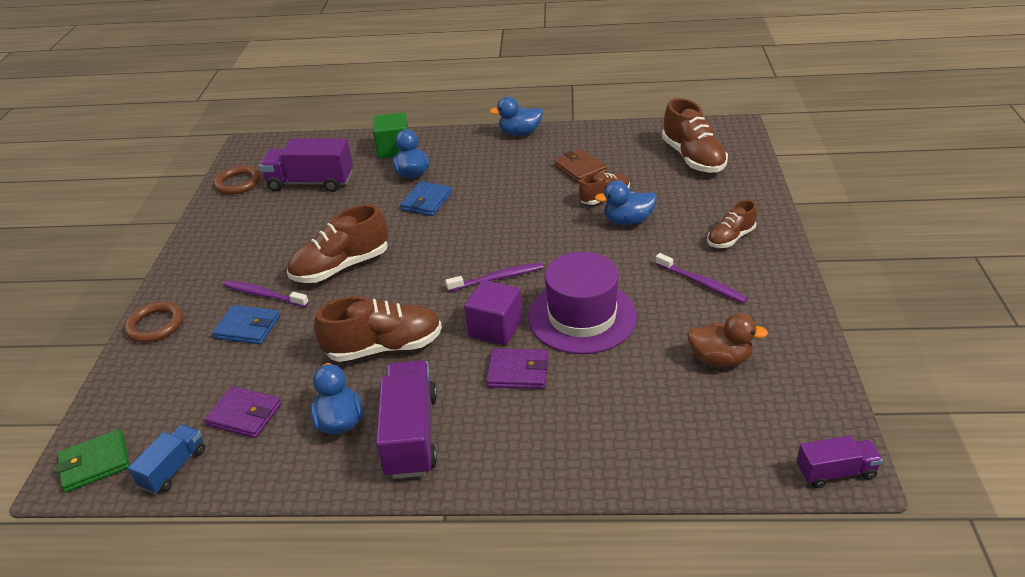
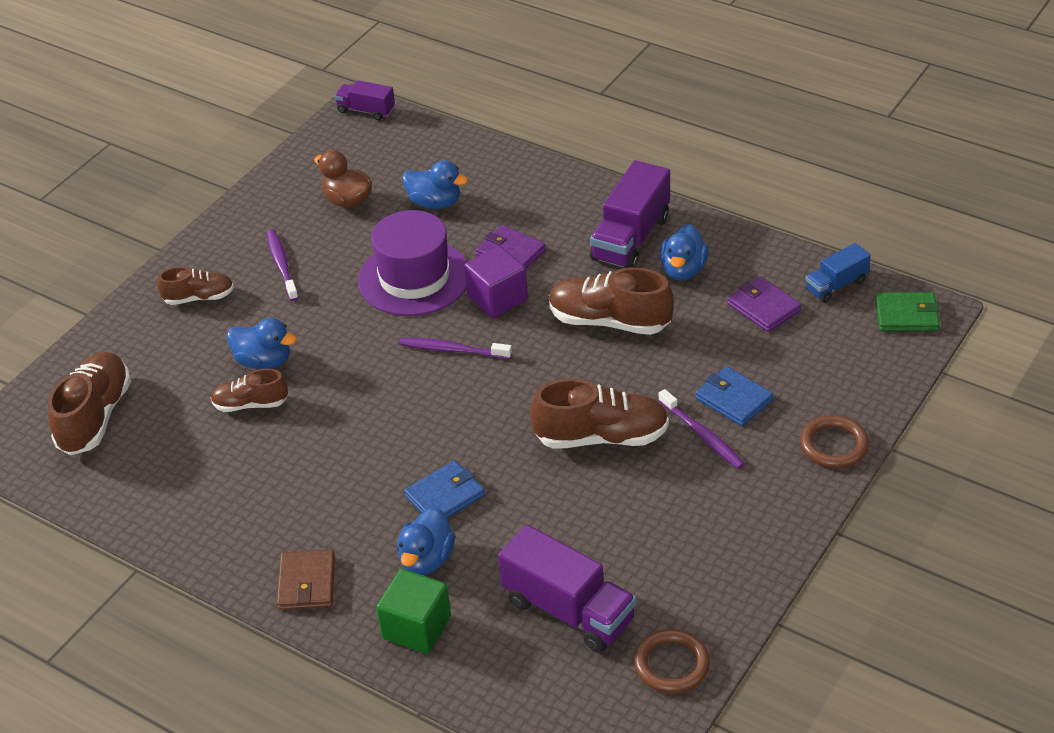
camera: 150 degrees left, 5 degrees up
blue duck [489,97,543,136] -> blue duck moved to [402,160,468,209]
brown wallet [554,149,607,183] -> brown wallet moved to [277,550,335,610]

